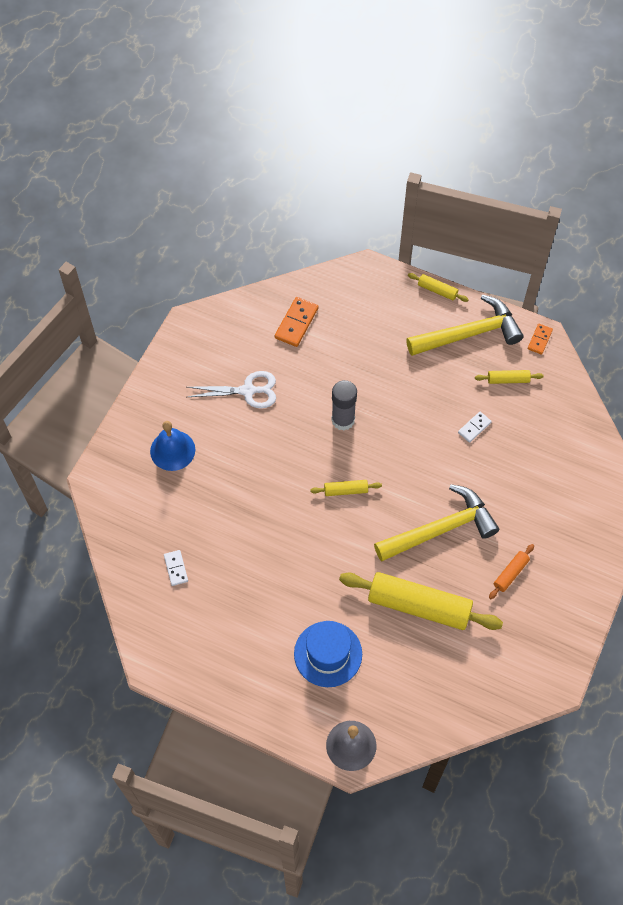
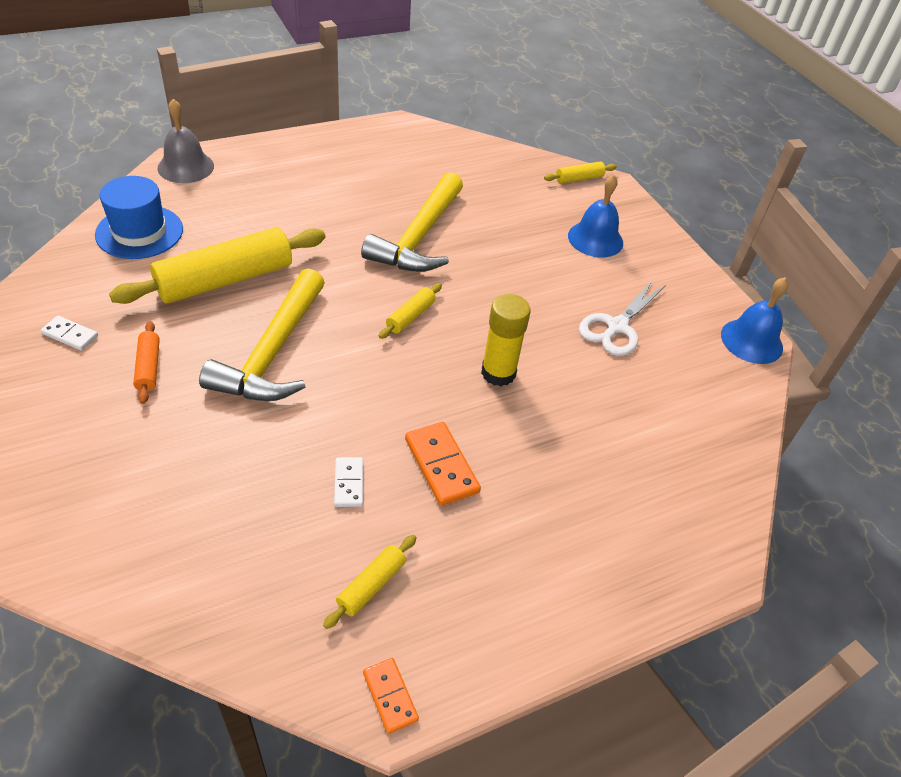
camera: 125 degrees right, 15 degrees down
white domino [164,550,188,586] -> white domino moved to [41,316,98,351]
orange domino [275,297,318,347] -> orange domino moved to [405,422,481,506]
blue hat [294,621,362,687] -> blue hat moved to [95,176,183,259]
grey glue stick [331,380,357,431] -> yellow glue stick [481,294,531,386]
yellow hammer [406,295,523,356] -> yellow hammer moved to [361,172,463,272]
yellow rolling pin [408,273,469,302] -> yellow rolling pin moved to [544,161,617,183]
none -> blue bell [721,277,788,364]

